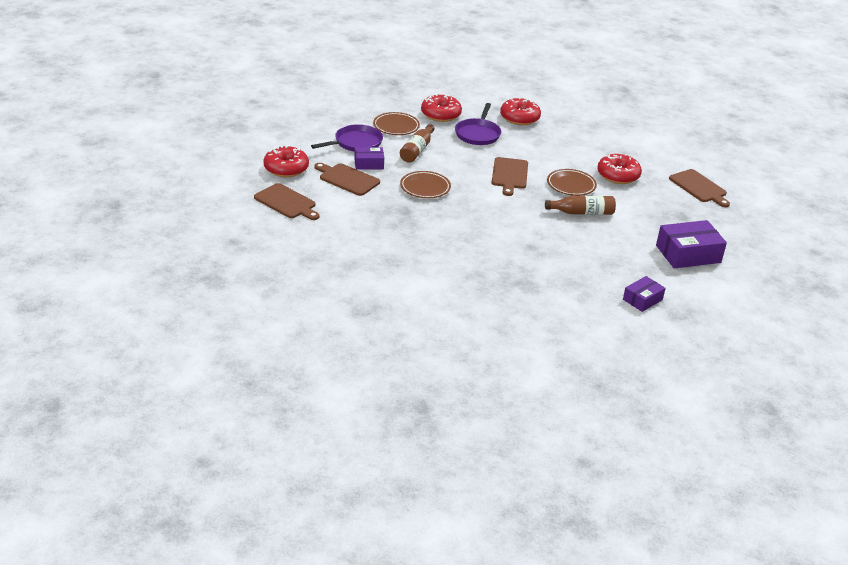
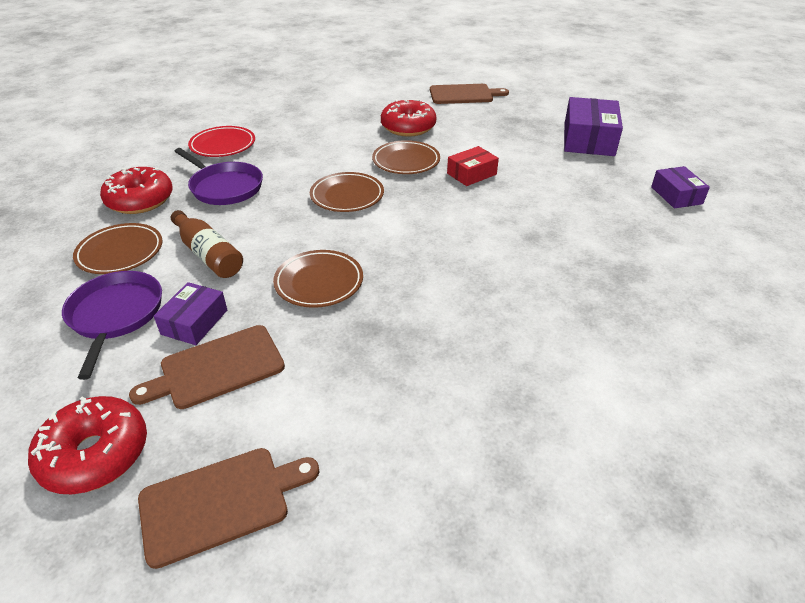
camera: 60 degrees left, 5 degrees up
brown cutting board [492,157,528,196] -> brown plate [310,172,384,212]
red donut [500,97,541,125] -> red plate [188,126,255,157]
brown bottle [545,196,616,215] -> red box [447,146,499,186]

